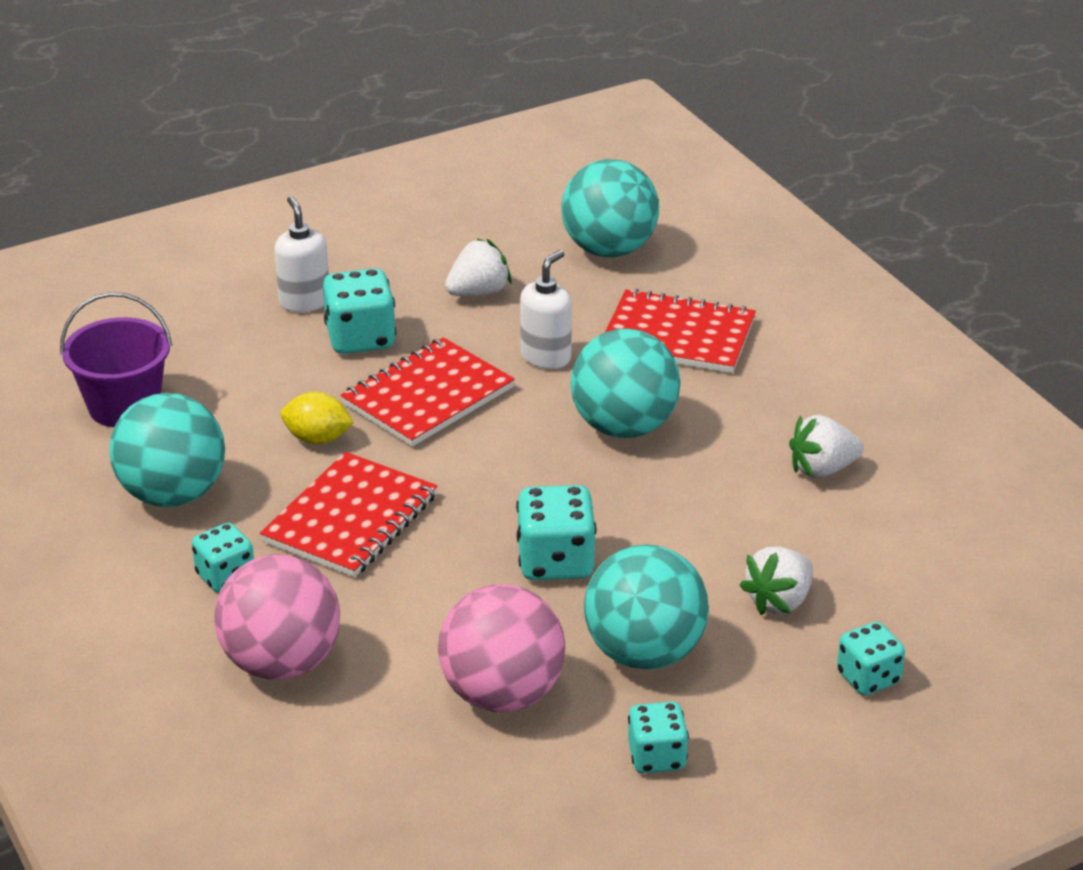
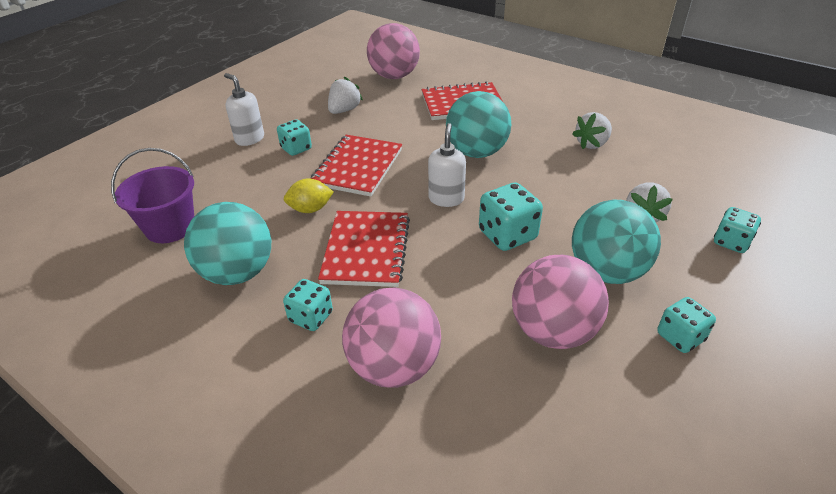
camera: 25 degrees left, 5 degrees up
turquoise dice [323,268,396,354] -> turquoise dice [277,119,312,156], size x0.66
white soap dispenser [520,250,572,369] -> white soap dispenser moved to [428,123,466,207]
turquoise ball [561,159,659,257] -> pink ball [367,23,420,79]

